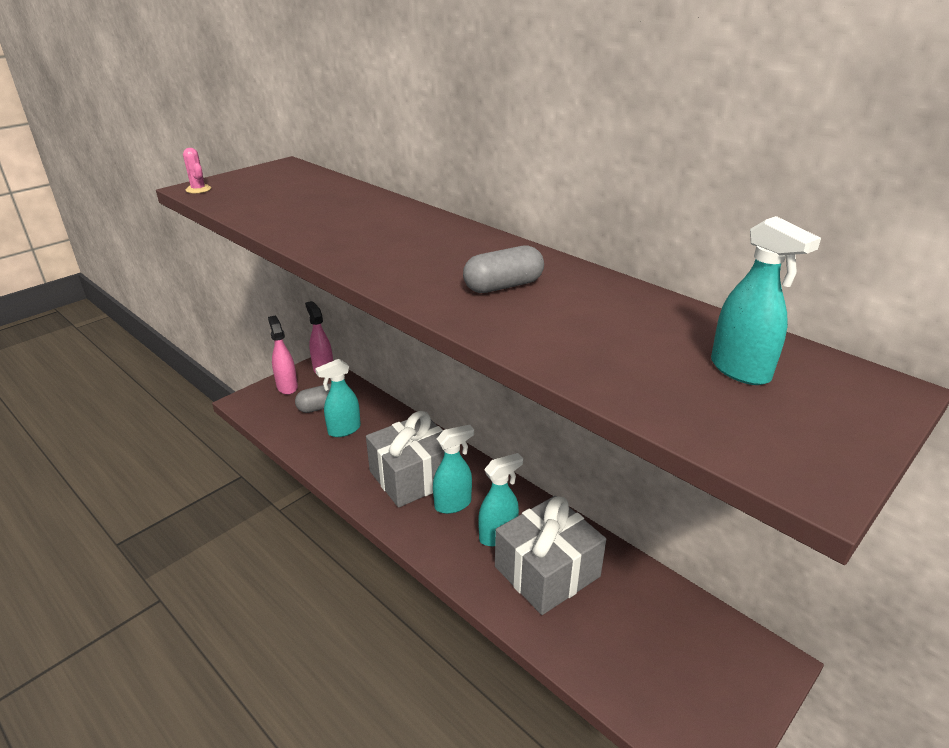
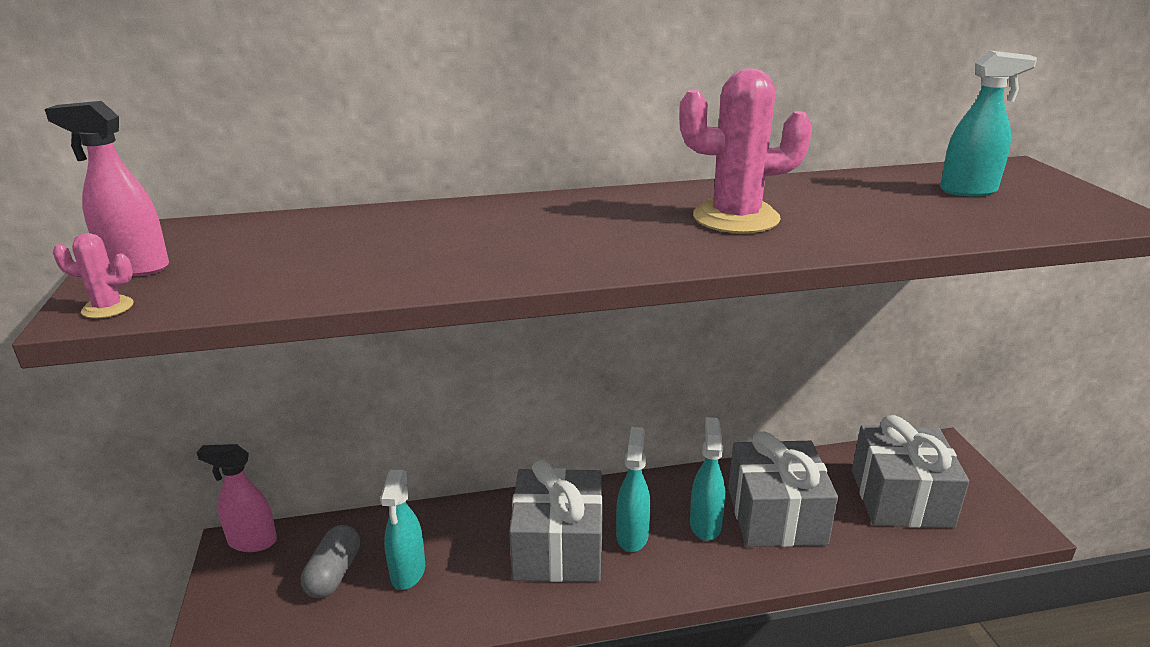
camera: 55 degrees left, 5 degrees down
pink spray bottle [268,316,298,395] -> pink spray bottle moved to [45,101,169,276]
grey capsule [463,245,544,293] -> pink cactus [679,68,812,233]
none -> grey gift [852,415,969,528]

